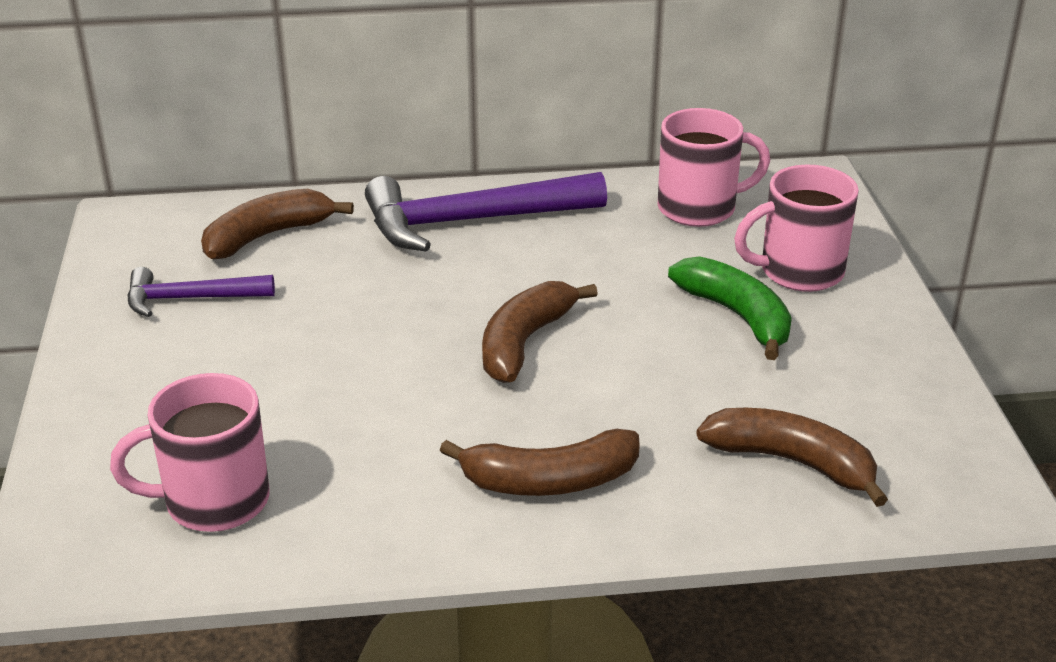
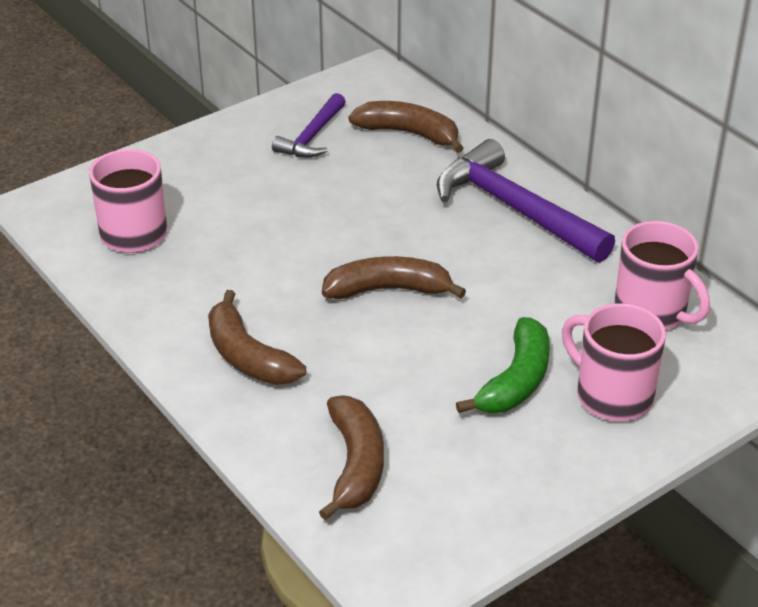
camera: 60 degrees right, 5 degrees up
purple hammer [127,267,275,317] -> purple hammer turned 120 degrees counterclockwise [272,93,346,158]

